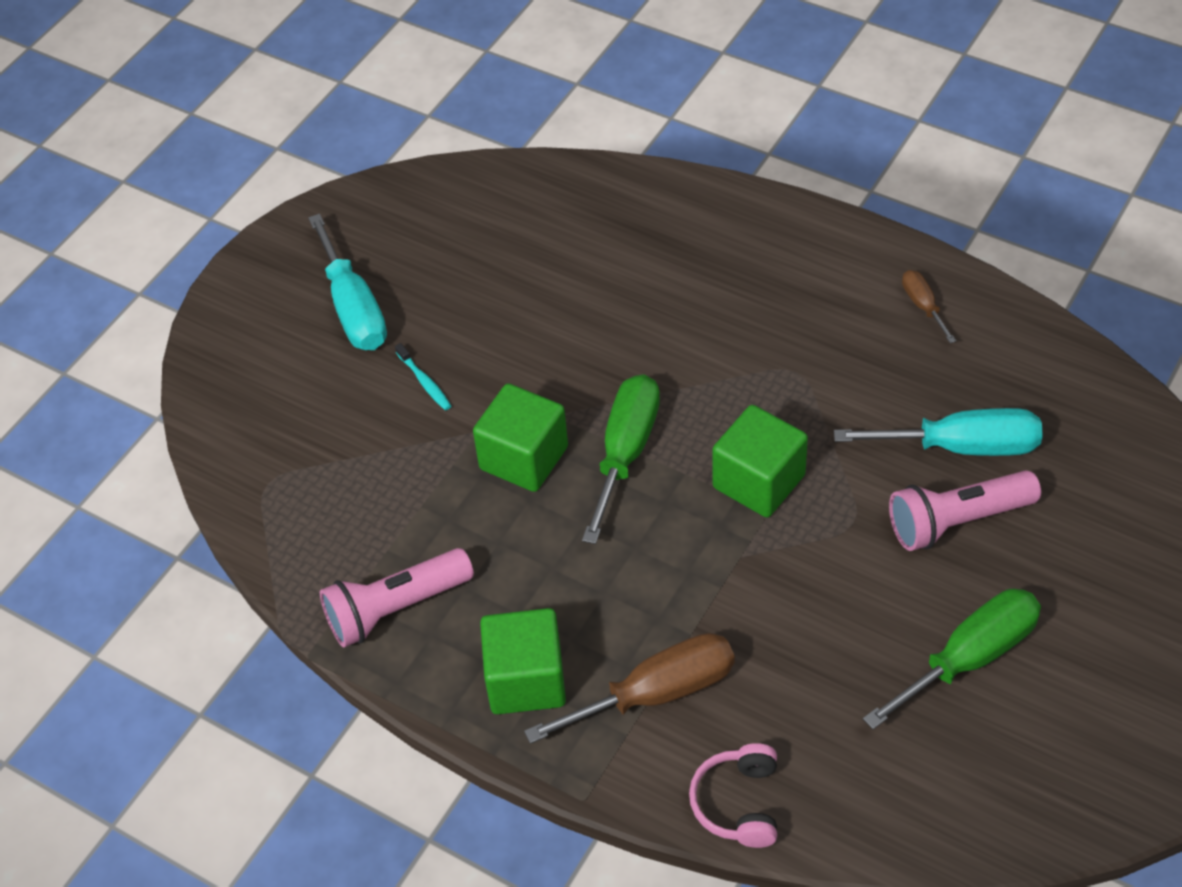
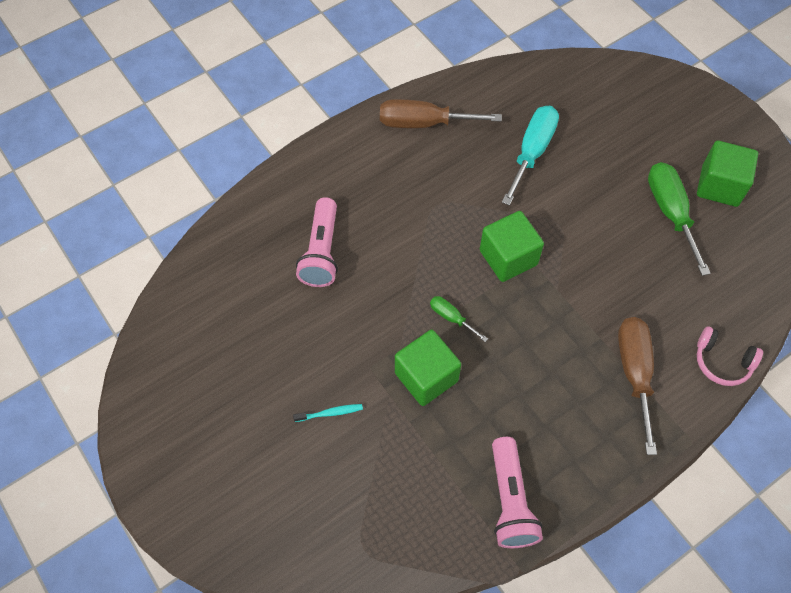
camera: 70 degrees left, 10 degrees up
turquoise screwdriver [308,214,387,350] -> none
green cube [480,608,566,714] -> green cube moved to [697,141,758,207]
green screwdriver [582,374,660,544] -> green screwdriver [430,296,488,342], size x0.51
pink flashlight [889,470,1041,551] -> pink flashlight moved to [296,197,338,287]
brown screwdriver [902,270,956,343] -> brown screwdriver [380,99,502,128], size x1.97

